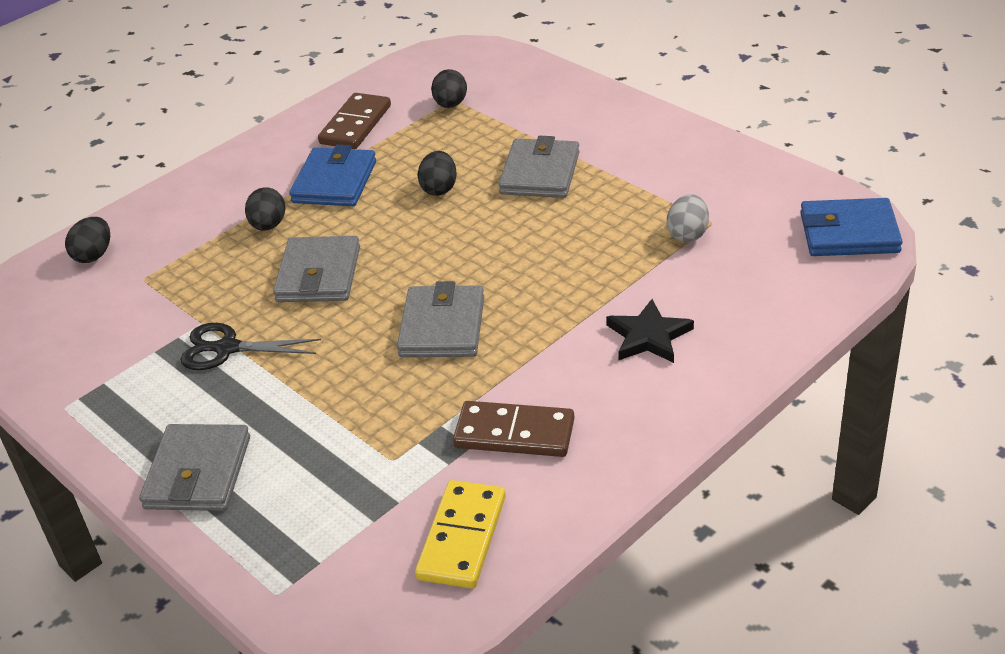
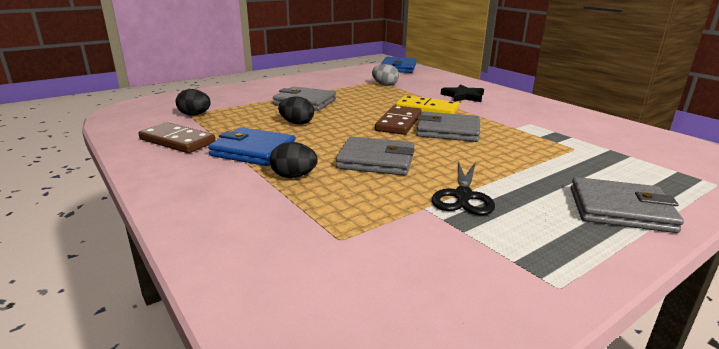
camera: 85 degrees left, 15 degrees down
black egg [65,217,110,263] -> none
yellow domino [415,480,506,588] -> yellow domino moved to [396,95,459,114]
brown domino [453,401,575,457] -> brown domino moved to [375,105,422,135]

